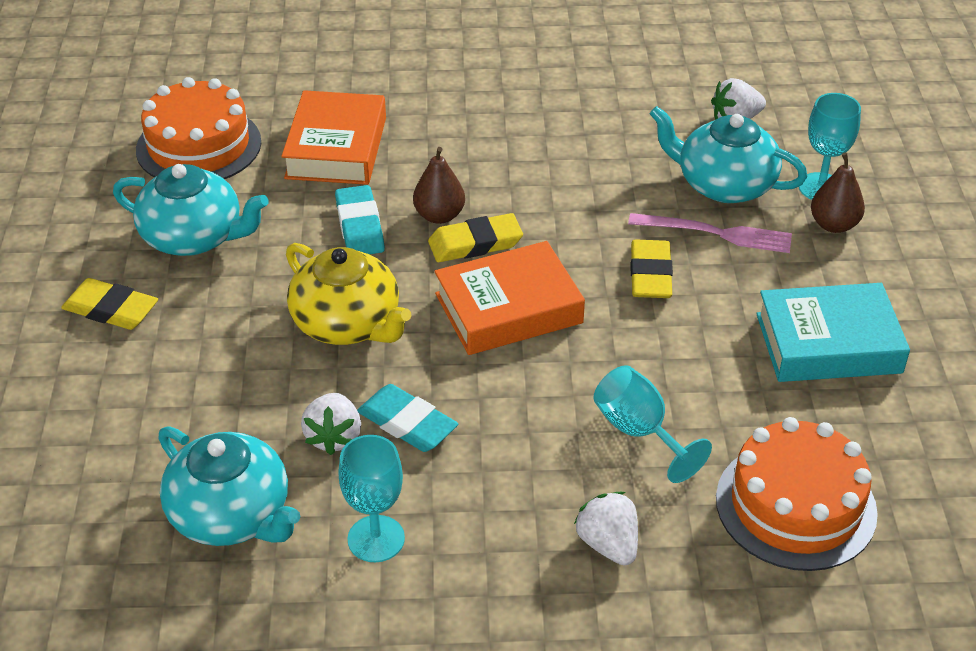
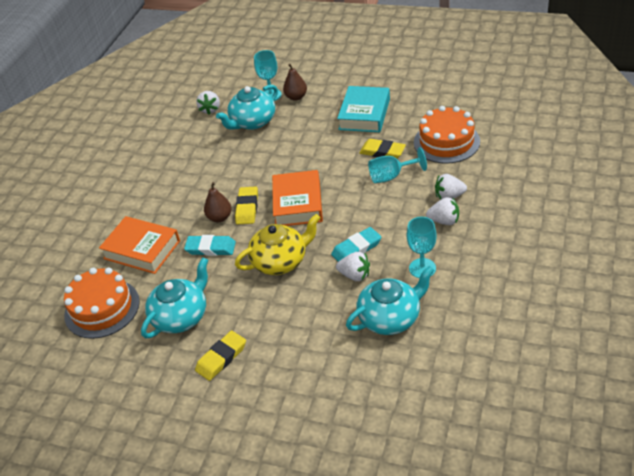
camera: 65 degrees left, 0 degrees up
pink fork [628,213,792,253] -> none
yellow eraser [630,240,673,298] -> yellow eraser moved to [359,139,406,159]
none -> white strawberry [426,197,459,225]

